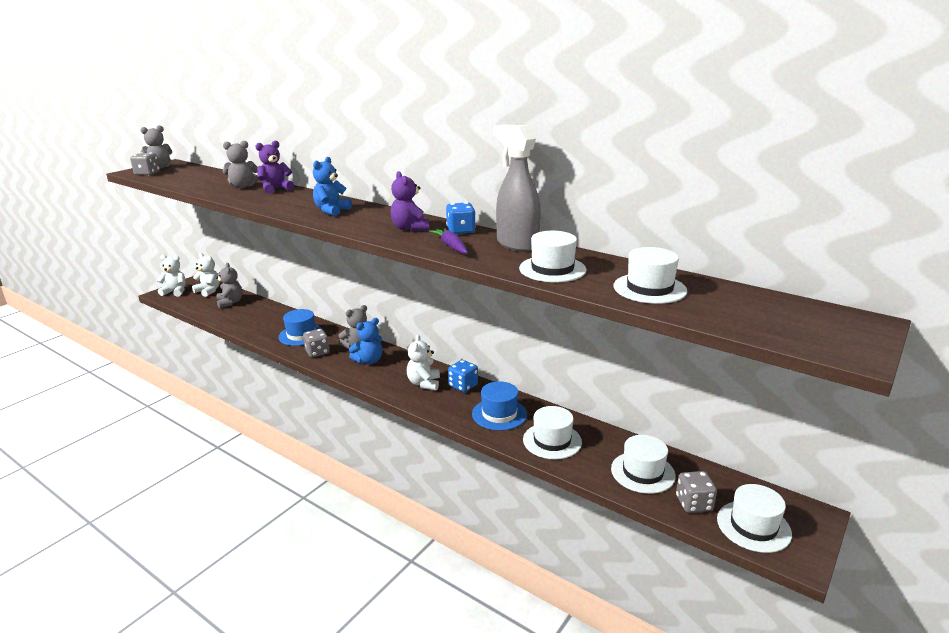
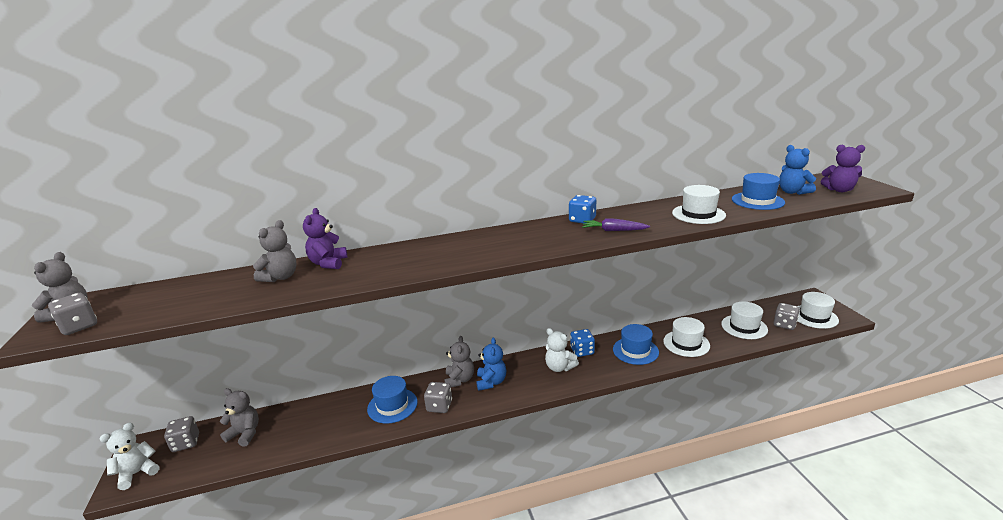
camera: 50 degrees left, 0 degrees up
white teddy bear [192,253,220,297] -> grey dice [164,416,199,452]
blue teddy bear [313,157,352,216] -> blue teddy bear moved to [779,145,816,195]
purple teddy bear [390,171,429,232] -> purple teddy bear moved to [820,145,865,192]
grey spray bottle [494,125,541,252] -> none
white hat [614,247,687,304] -> blue hat [732,173,785,210]

